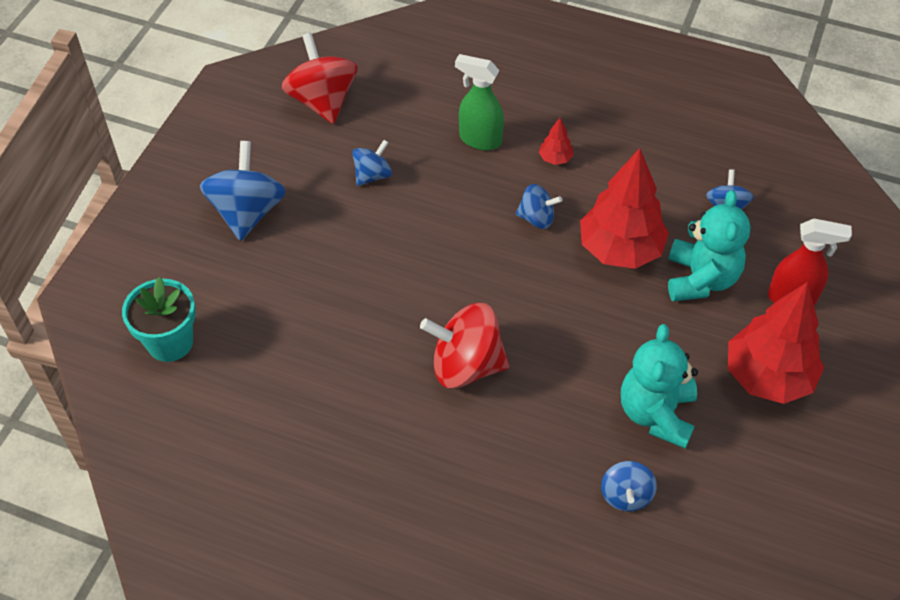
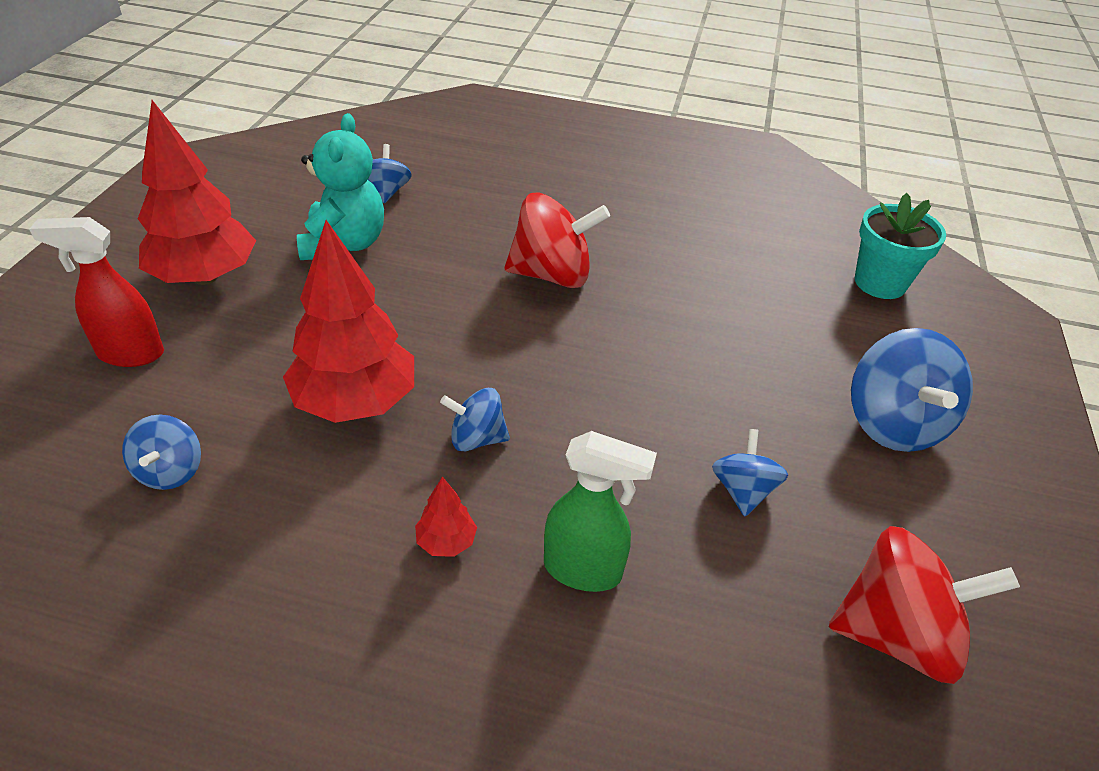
camera: 170 degrees right, 10 degrees down
red spinning top [282,33,358,124] -> red spinning top turned 60 degrees counterclockwise [829,526,1020,684]
blue spinning top [352,140,392,186] -> blue spinning top turned 150 degrees clockwise [712,429,788,516]
turquoise teddy bear [668,190,751,301] -> none

